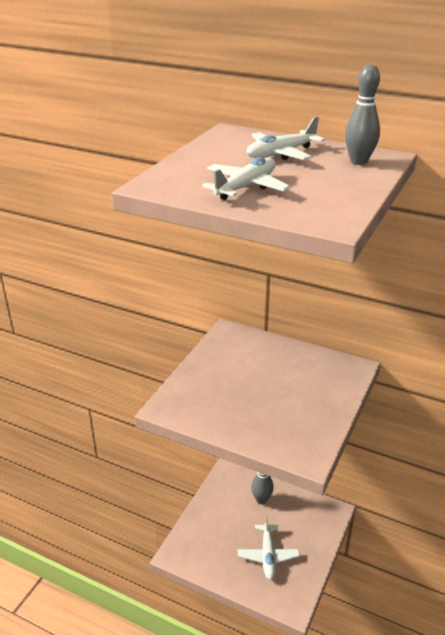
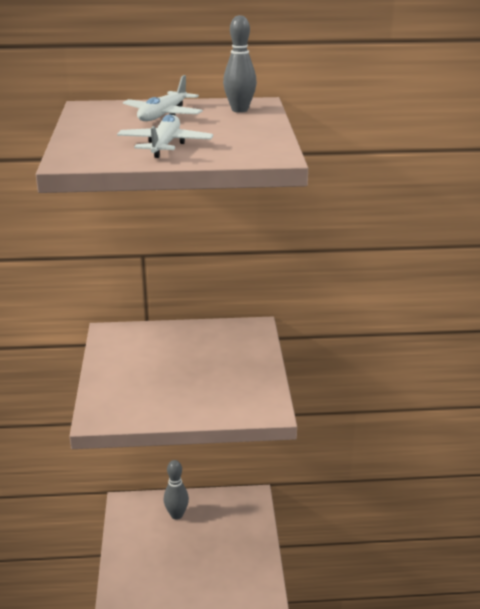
camera: 30 degrees left, 5 degrees down
white plane [238,515,300,580] -> none

